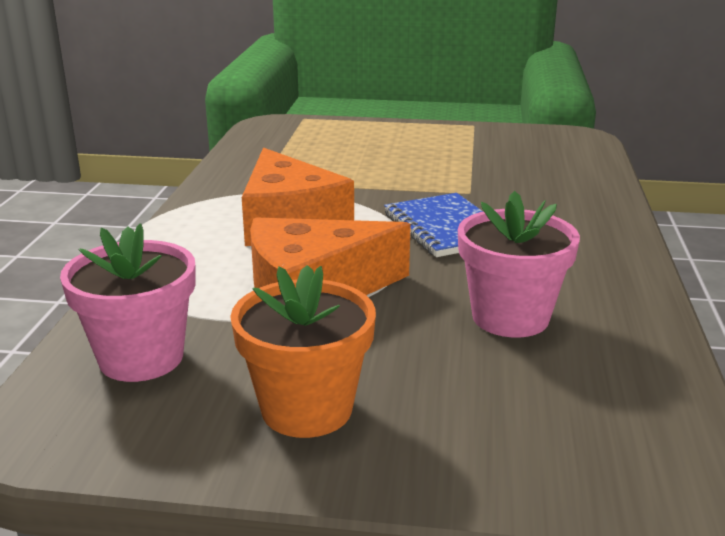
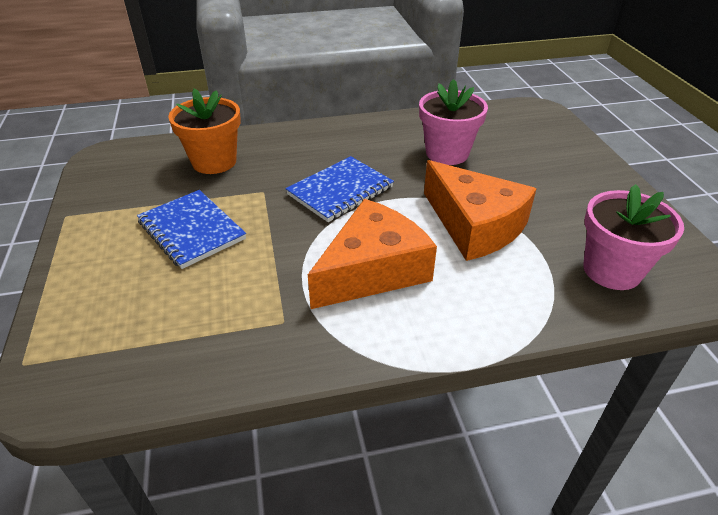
camera: 110 degrees left, 15 degrees up
orange flower pot [230,265,376,438] -> orange flower pot moved to [168,89,241,174]
none -> blue notebook [137,190,246,269]

